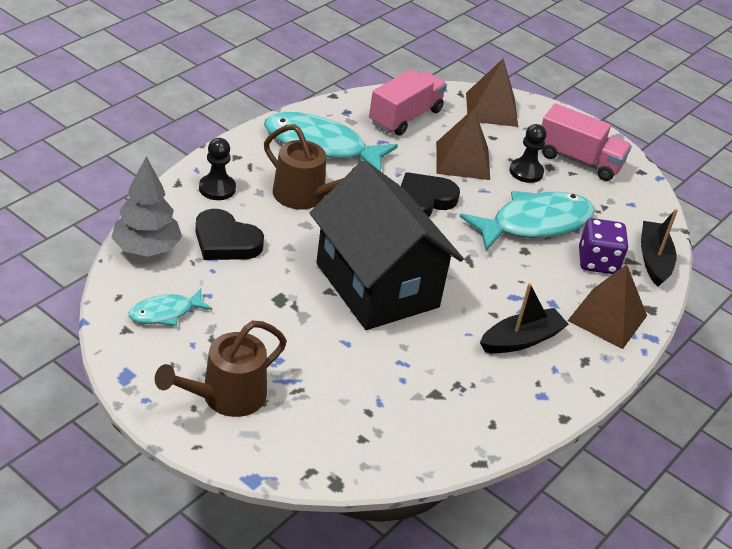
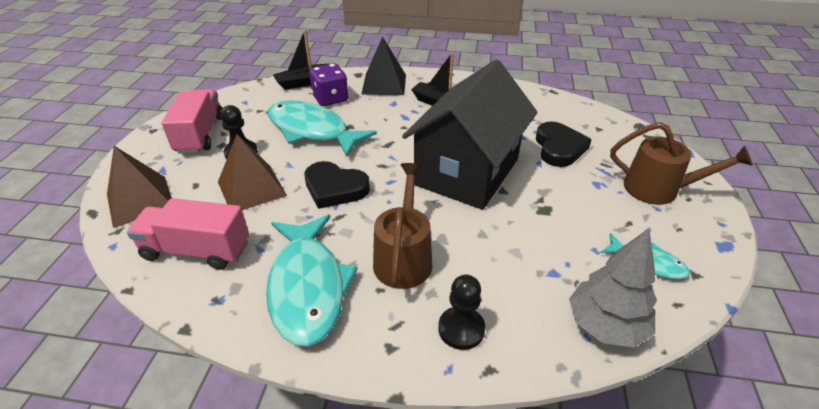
camera: 115 degrees left, 0 degrees up
black heart [196,209,264,260] -> black heart moved to [536,121,592,167]
brown pyramid [567,264,647,349] -> black pyramid [361,36,406,95]

